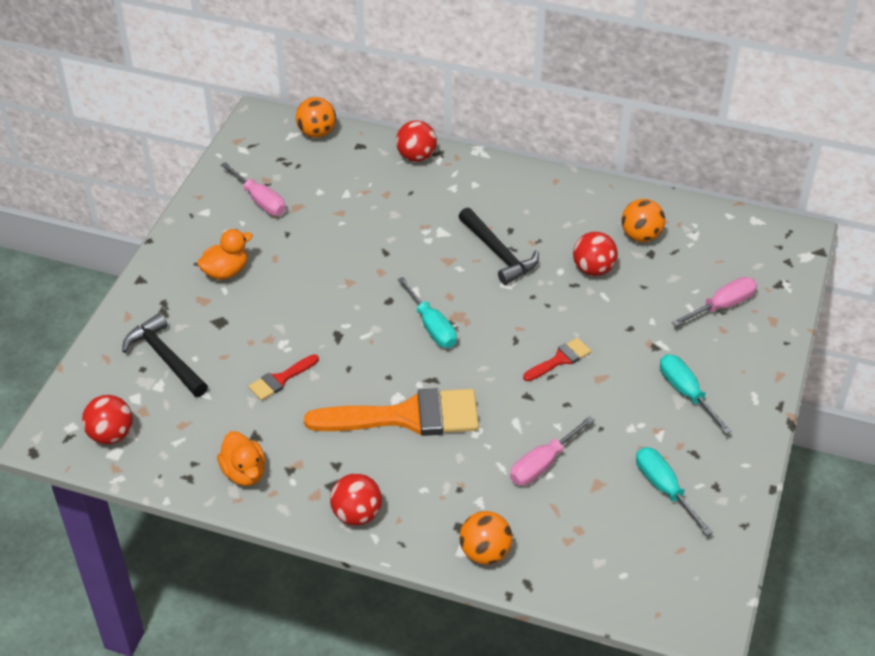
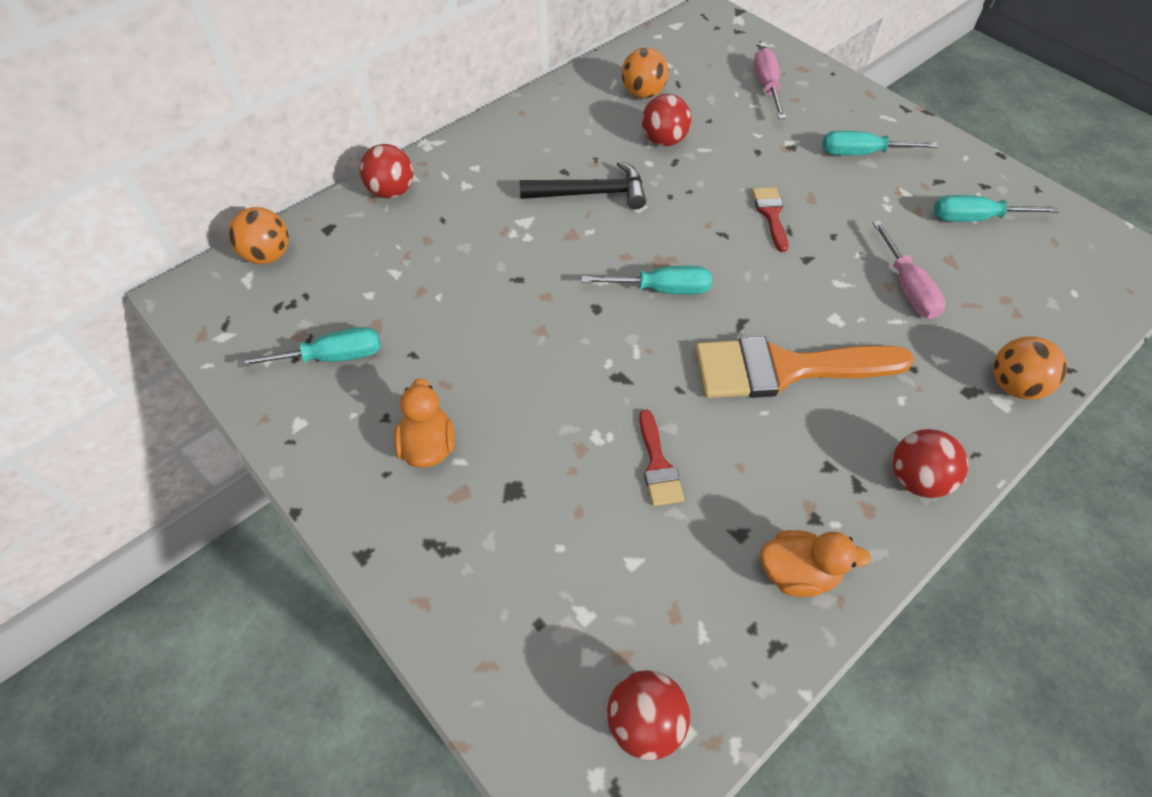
camera: 60 degrees left, 10 degrees up
black hammer [122,313,208,397] -> none
pink screwdriver [221,162,285,216] -> turquoise screwdriver [238,327,381,367]
orange brush [304,388,479,436] -> orange brush turned 120 degrees counterclockwise [695,336,914,398]

